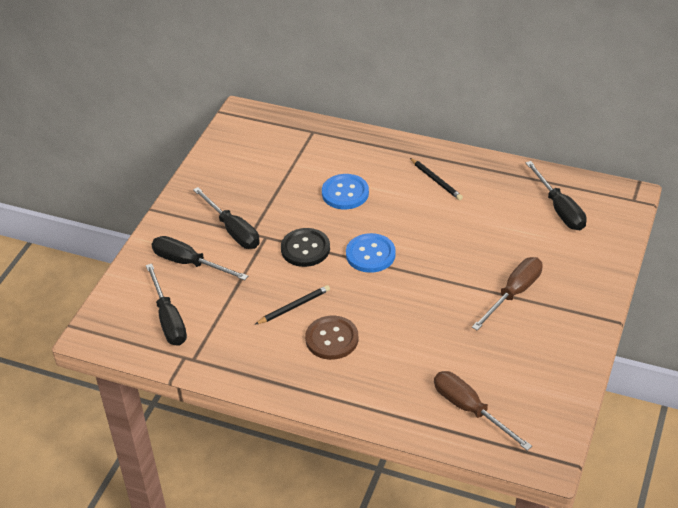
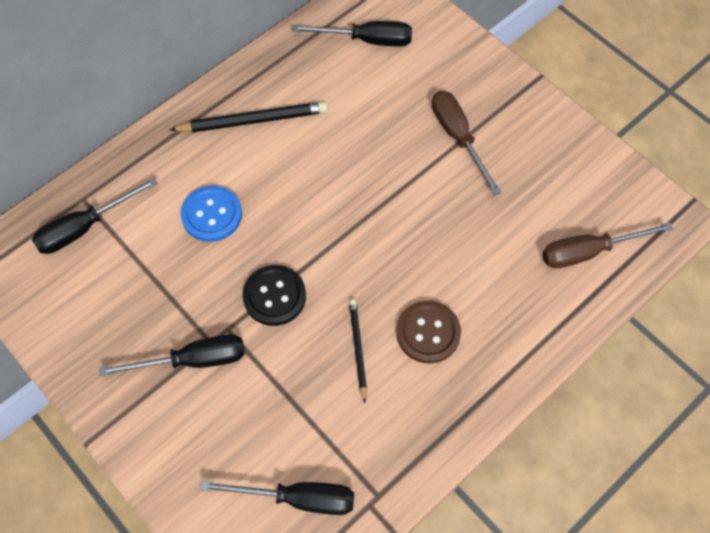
camera: 65 degrees left, 20 degrees up
black screwdriver [152,236,248,280] -> black screwdriver moved to [32,177,158,254]
blue button [346,233,396,273] -> none
black pencil [410,158,463,200] -> black pencil [169,102,328,133], size x1.65

